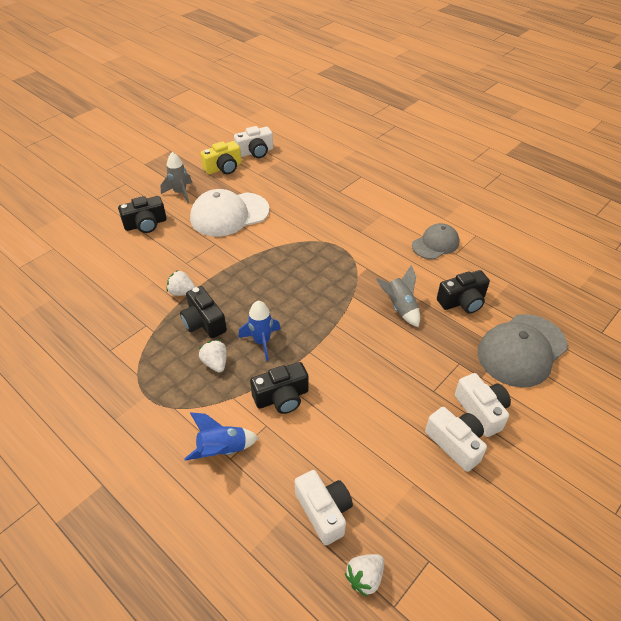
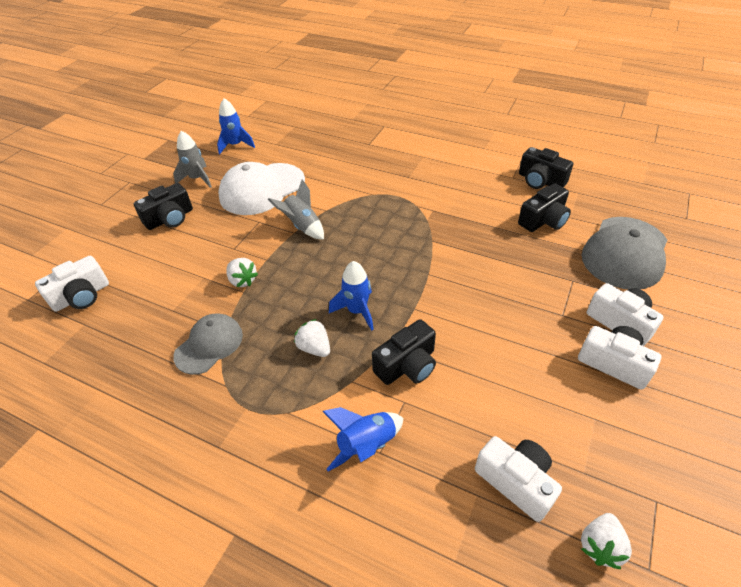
camera: 15 degrees left, 0 degrees up
white strawberry [167,270,196,296] -> white strawberry turned 135 degrees counterclockwise [226,258,258,287]
black camera [180,286,227,338] -> black camera moved to [519,147,573,189]
yellow camera [200,141,242,174] -> blue rocket [217,98,255,154]
white camera [234,126,273,158] -> white camera moved to [35,256,109,312]
grey rocket [376,265,420,327] -> grey rocket moved to [268,179,324,240]
grey cap [412,223,460,259] -> grey cap moved to [173,314,243,375]

